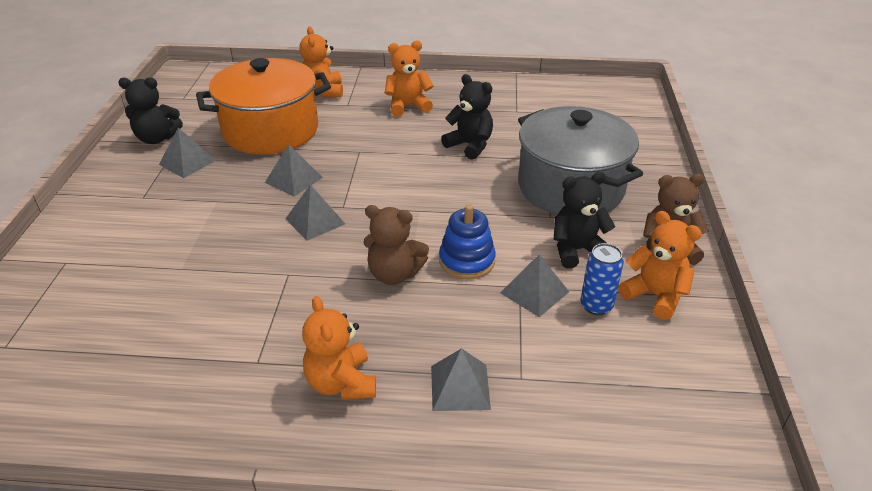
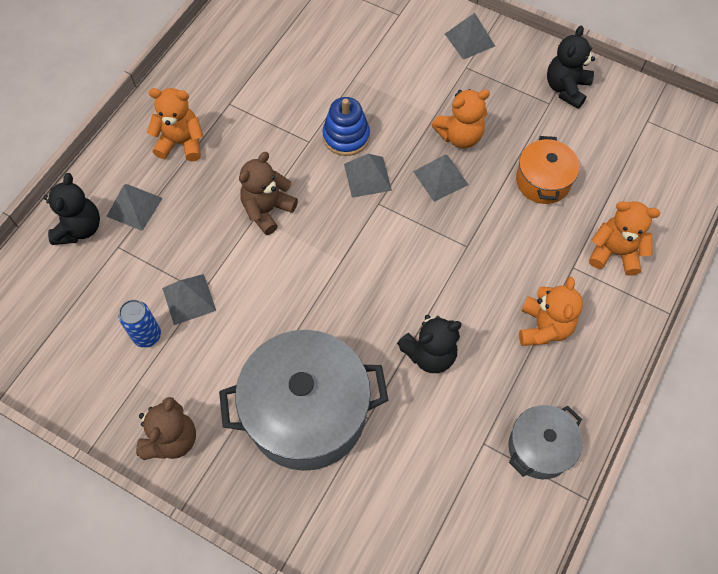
camera: 115 degrees right, 25 degrees up
grey pyramid [159,128,216,178] -> grey pyramid moved to [445,13,495,60]
orange pot [196,58,331,154] -> orange pot [516,136,580,204], size x0.53
blue stacking toy [439,204,496,279] -> blue stacking toy moved to [322,97,370,156]
black teddy bear [554,172,615,269] -> black teddy bear moved to [44,173,100,245]
orange teddy bear [618,211,702,320] -> orange teddy bear moved to [432,89,490,148]
none -> grey pot [508,405,582,479]

